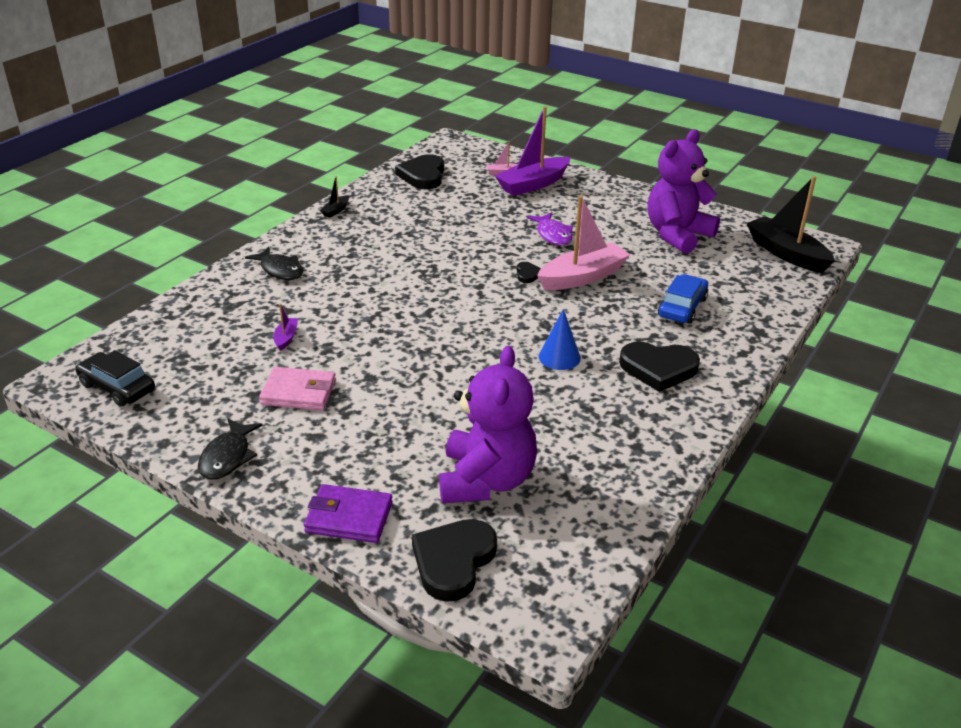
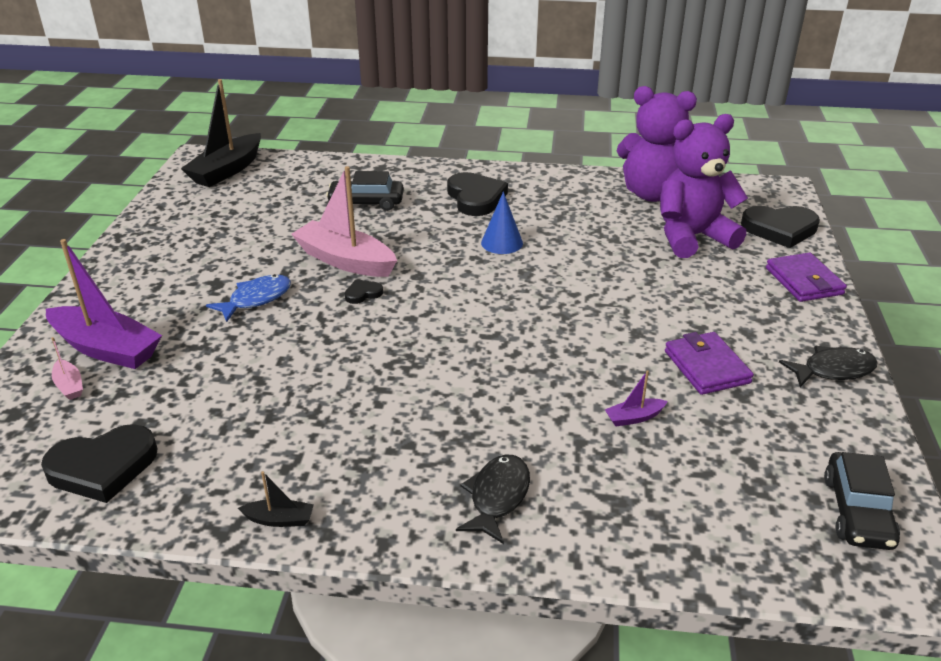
camera: 115 degrees left, 0 degrees up
pink wallet [259,367,336,410] -> purple wallet [665,332,754,395]
purple fish [527,212,573,246] -> blue fish [206,274,291,322]
purple teddy bear [648,129,720,254] -> purple teddy bear moved to [617,86,697,202]
blue car [658,274,708,324] -> black car [326,171,404,211]

